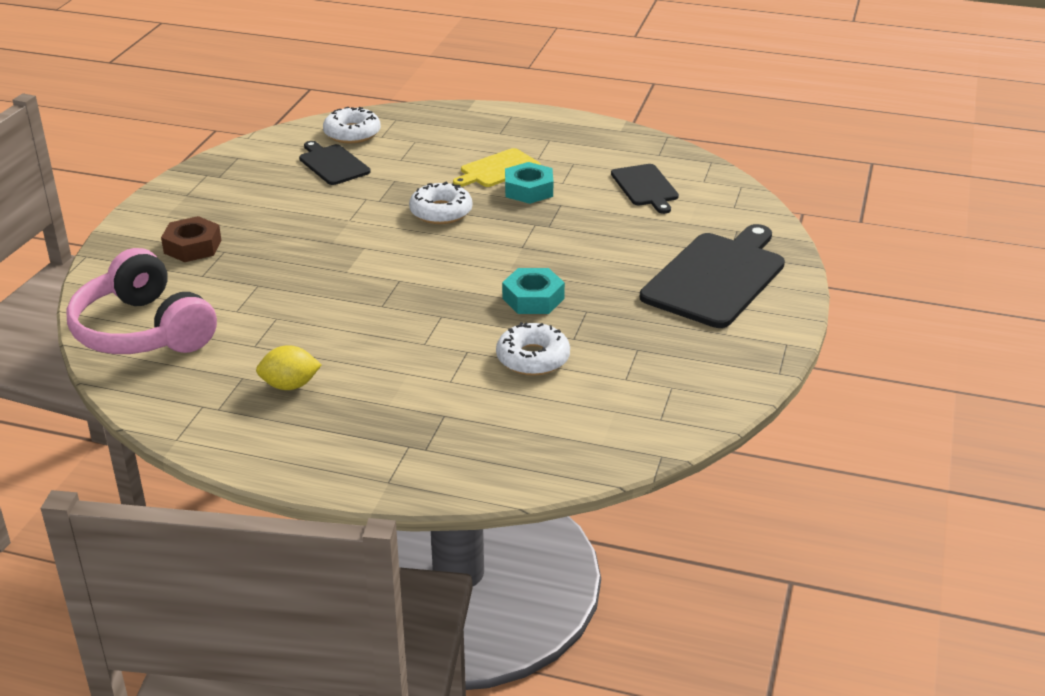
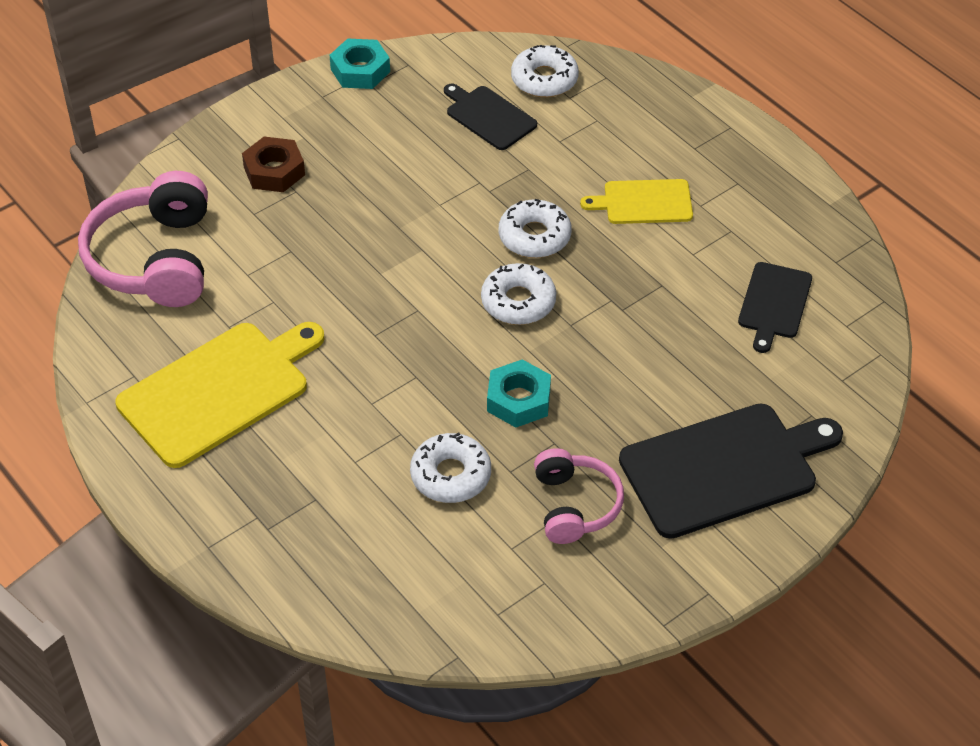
camera: 35 degrees right, 15 degrees up
yellow lemon [256,345,322,390] -> yellow cutting board [115,322,325,468]
black cutting board [299,141,371,185] -> black cutting board turned 45 degrees counterclockwise [444,83,537,150]
turquoise nut [505,162,553,204] -> turquoise nut moved to [330,38,390,89]
none -> white donut [481,263,556,325]
none -> pink headphones [534,448,624,544]

